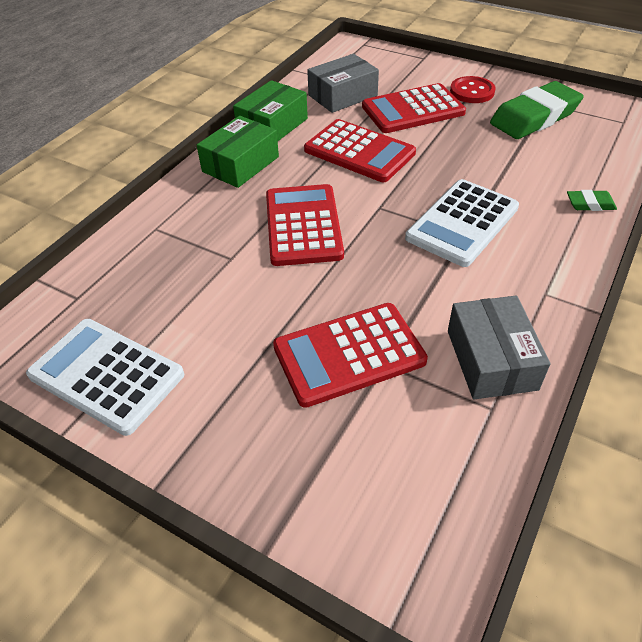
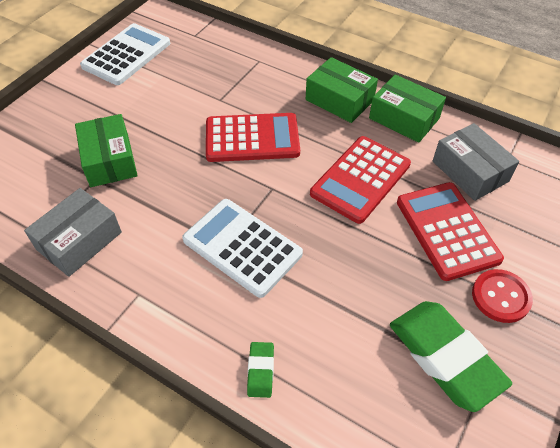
camera: 90 degrees right, 5 degrees up
red calculator [273,303,428,408] -> green box [75,114,138,187]
grey box [448,296,551,399] -> grey box turned 45 degrees counterclockwise [24,188,122,277]

